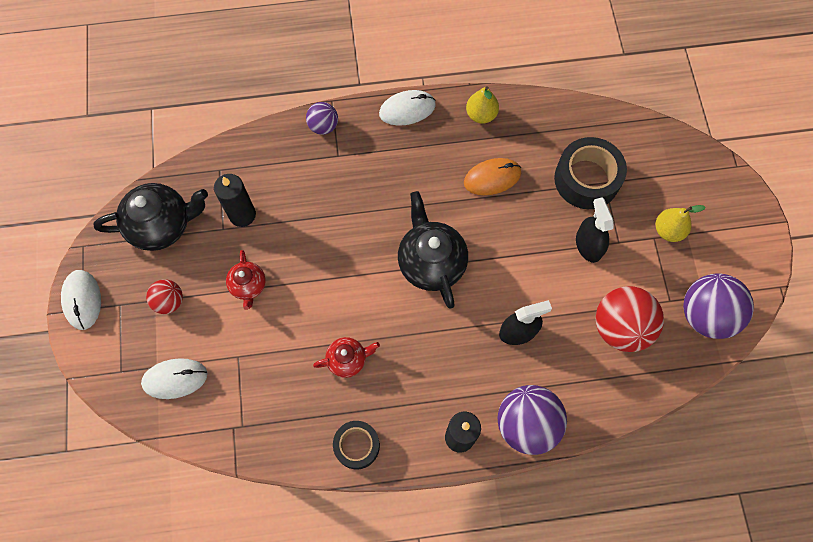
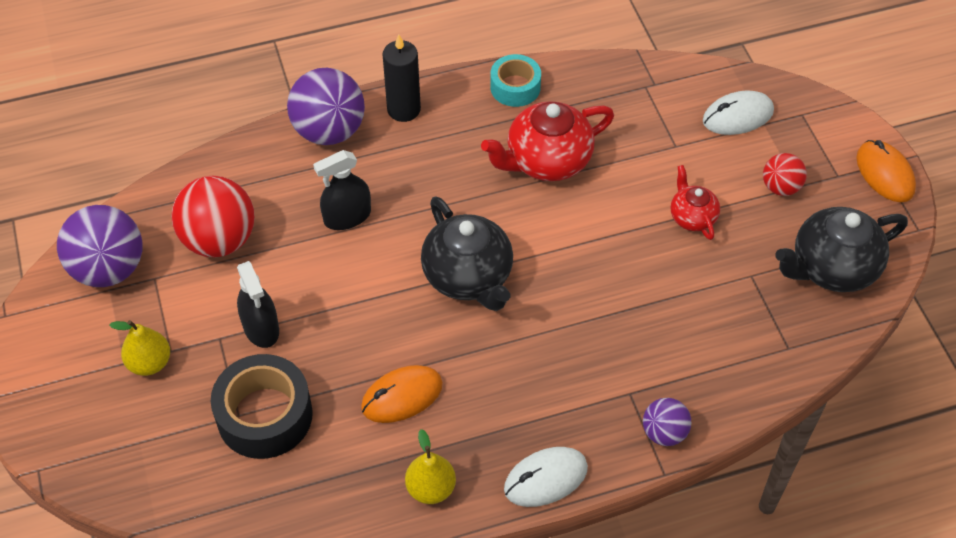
camera: 170 degrees right, 15 degrees down
white mouse [61,270,101,330] -> orange mouse [856,140,916,202]
black candle [214,174,256,227] -> none
red teapot [313,337,380,378] -> red teapot [481,101,614,181], size x1.80
black tape [333,421,380,469] -> turquoise tape [490,54,541,107]

